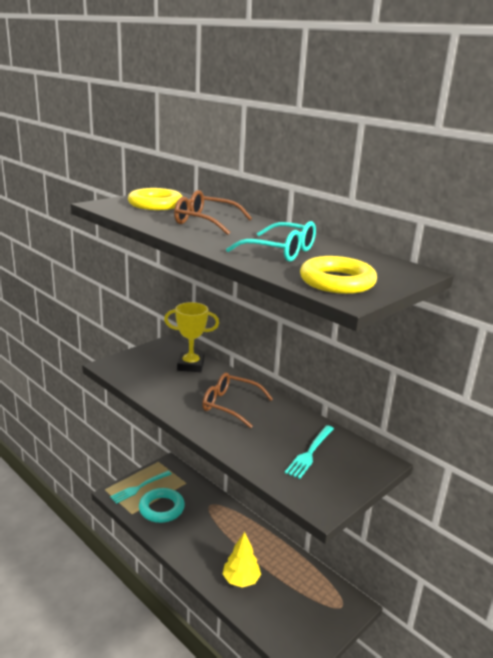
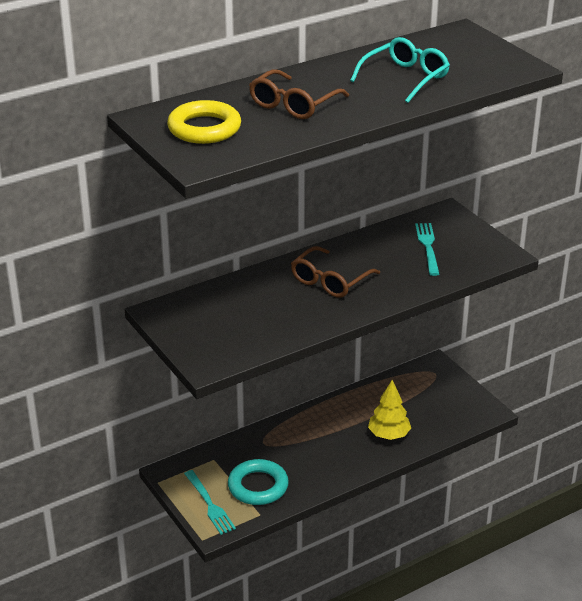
camera: 75 degrees left, 10 degrees up
yellow trophy [164,302,219,372] -> none
turquoise fork [285,425,334,479] -> turquoise fork turned 135 degrees counterclockwise [415,223,439,276]
yellow ring [300,256,377,294] -> none

